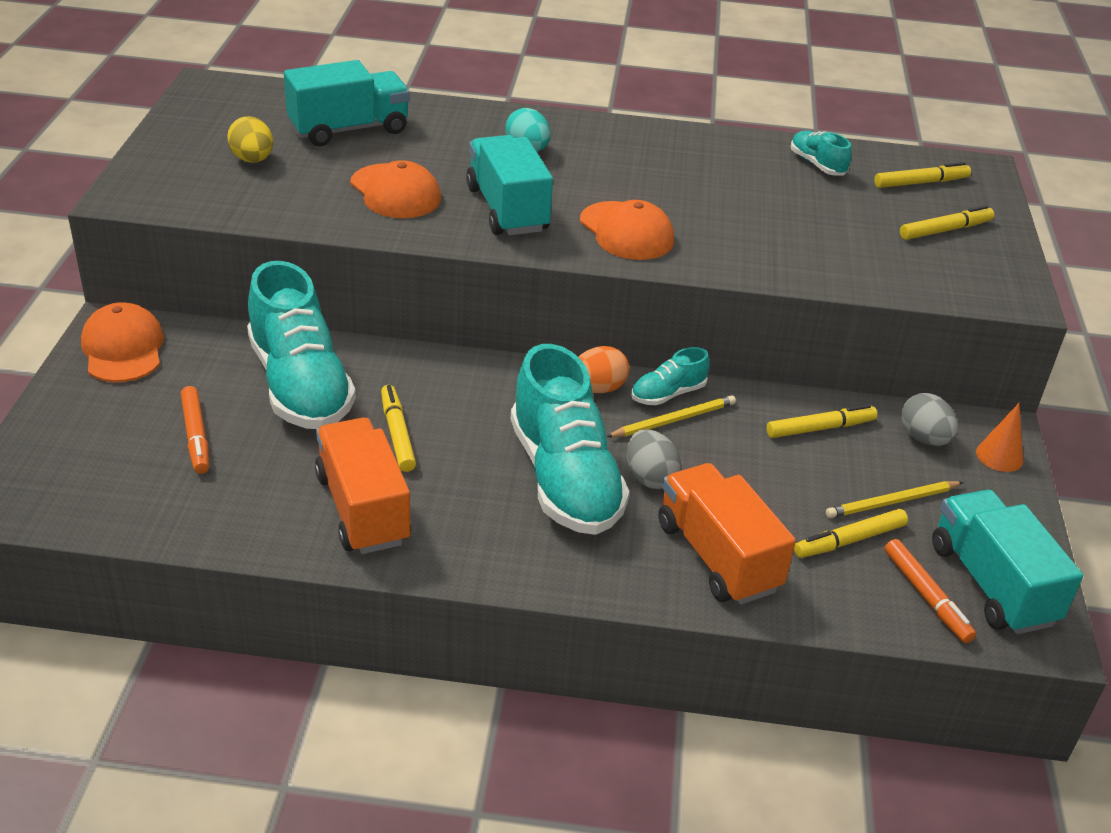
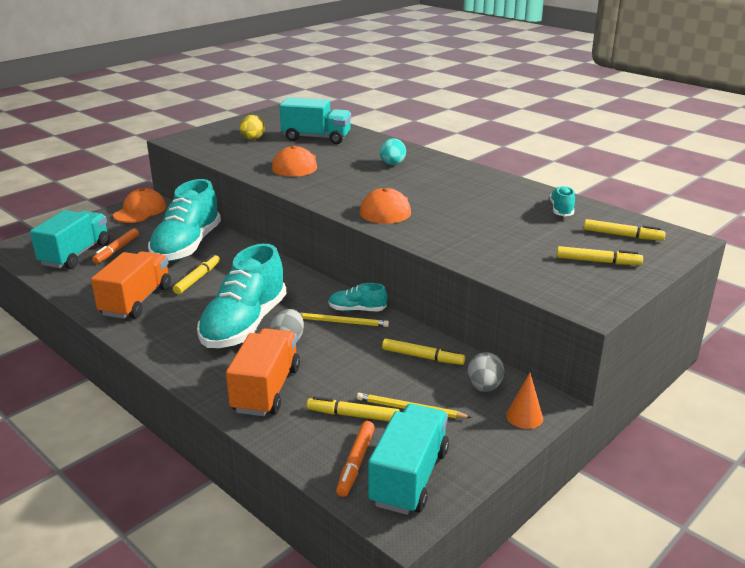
camera: 40 degrees right, 10 degrees down
turquoise truck [466,135,553,235] -> turquoise truck moved to [30,210,109,269]
orange egg [579,346,629,393] -> none

